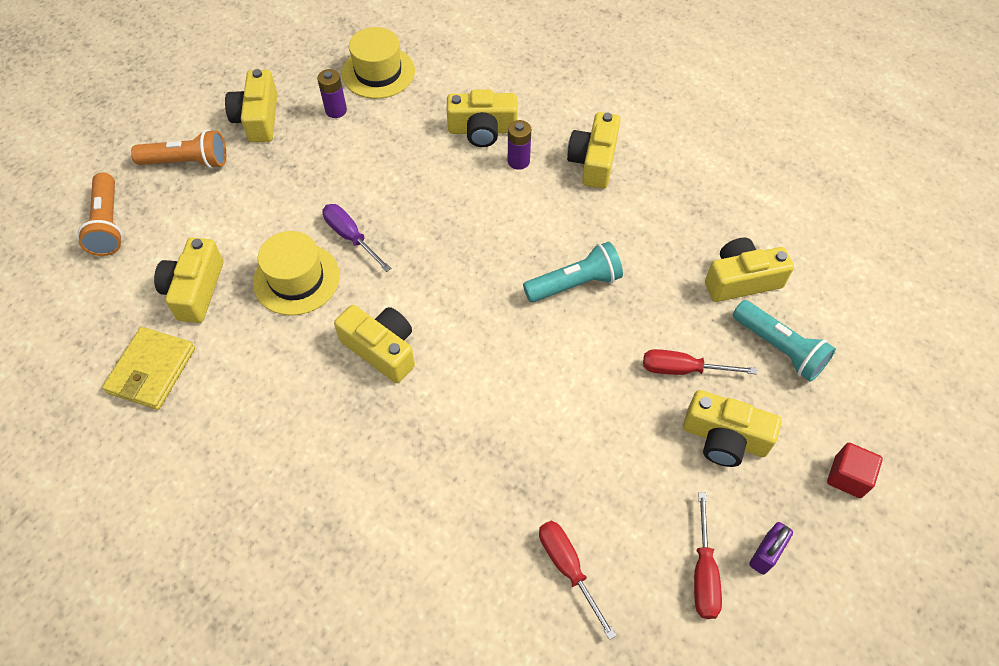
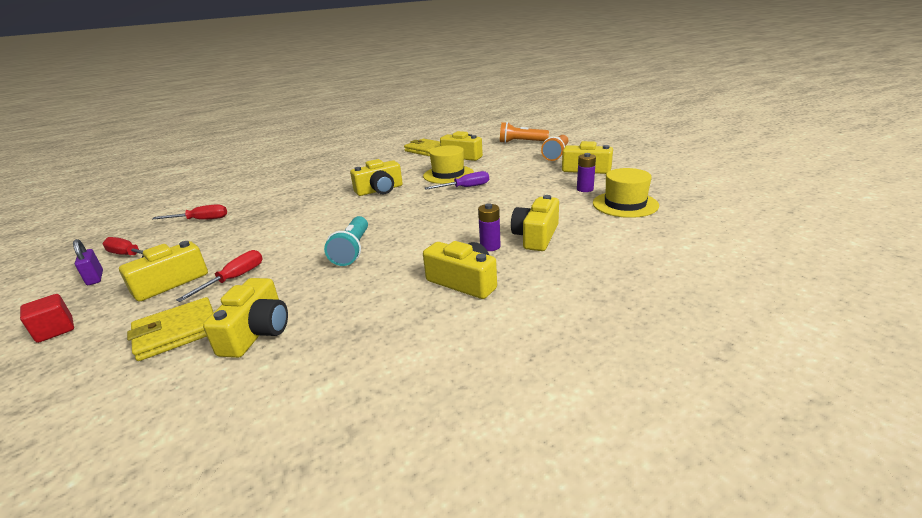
camera: 115 degrees right, 30 degrees down
turquoise flashlight [733,300,836,382] -> yellow wallet [127,297,214,361]

